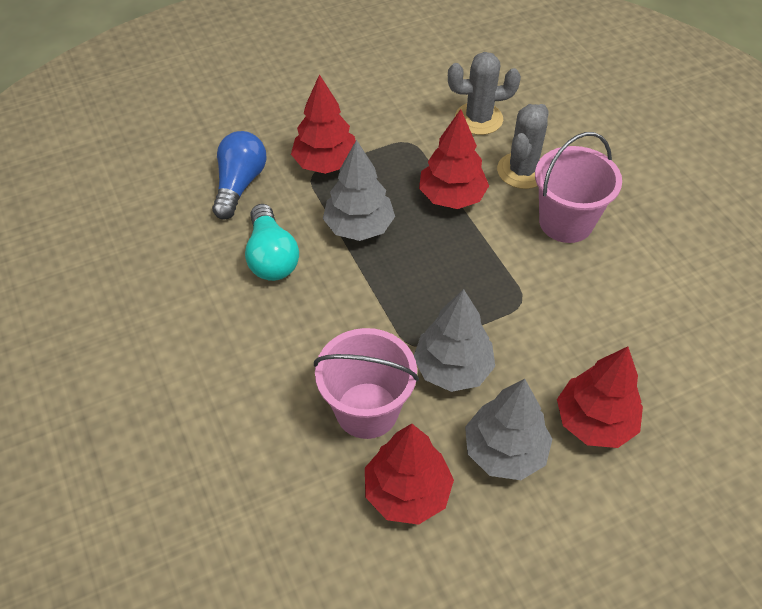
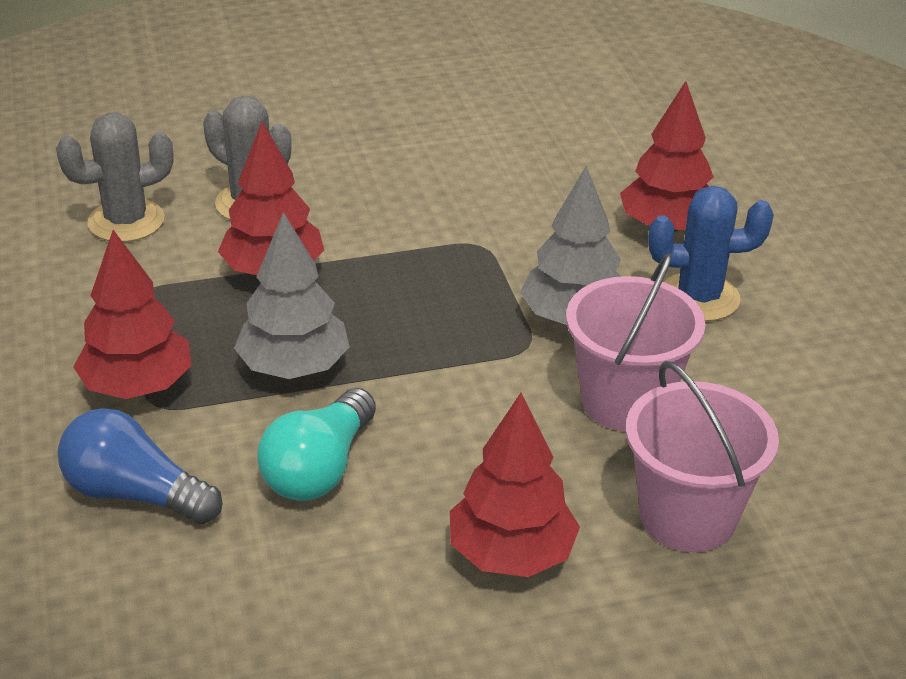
camera: 80 degrees left, 15 degrees down
turquoise light bulb [245,204,299,281] -> turquoise light bulb turned 120 degrees clockwise [257,388,376,501]
red tree [365,424,454,525] -> red tree moved to [450,393,580,577]
grey cactus [448,52,521,135] -> grey cactus turned 60 degrees clockwise [56,113,173,242]
grey tree [465,379,552,480] -> blue cactus [648,186,774,321]
pink bucket [535,132,622,243] -> pink bucket moved to [626,361,779,552]

